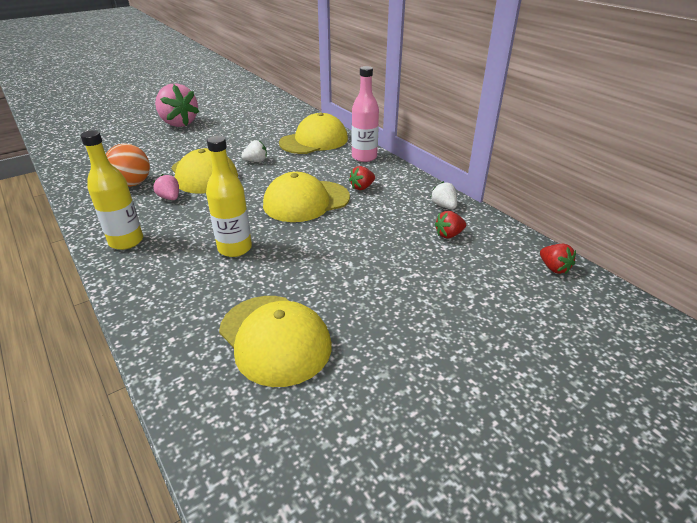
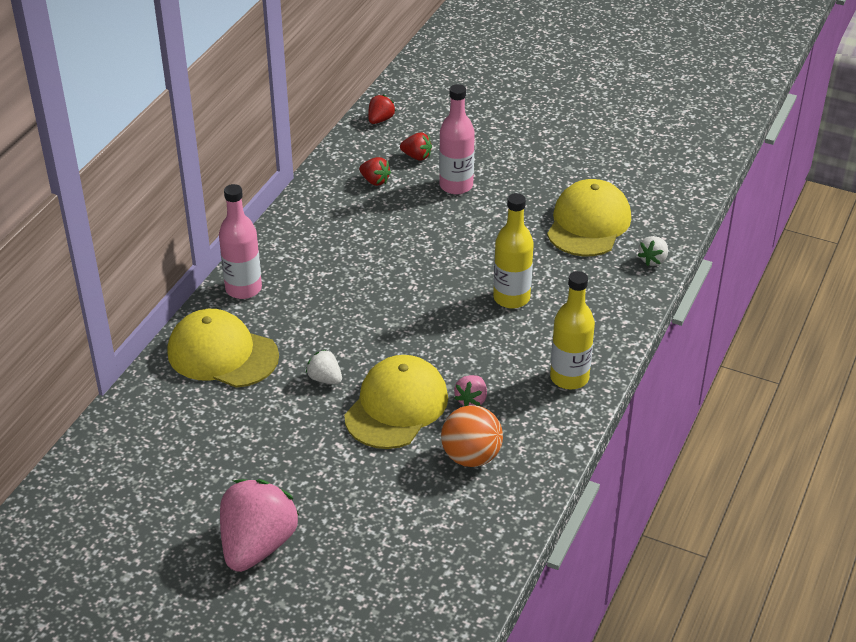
camera: 120 degrees left, 5 degrees up
yellow cap [263,172,350,222] -> none
red strawberry [349,166,375,190] -> red strawberry moved to [400,132,432,161]
white strawberry [431,181,457,209] -> white strawberry moved to [638,236,668,266]
none -> pink bottle [439,84,475,194]

